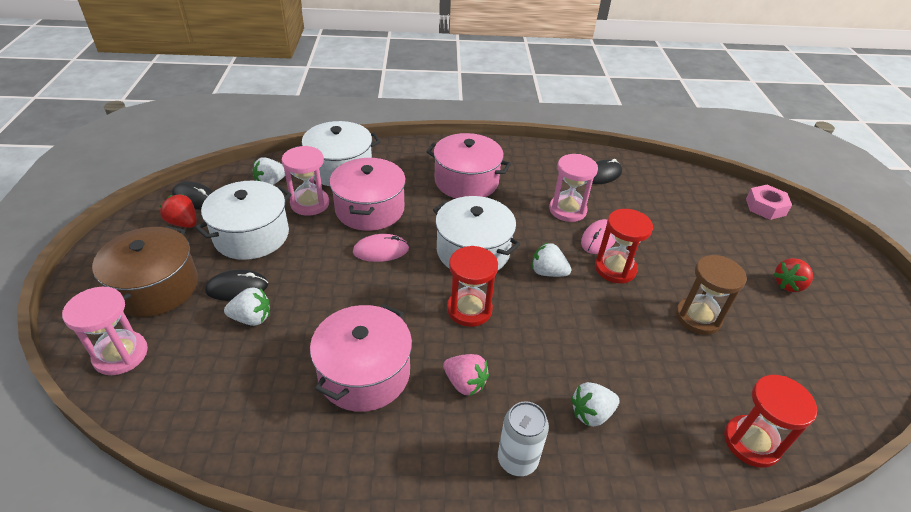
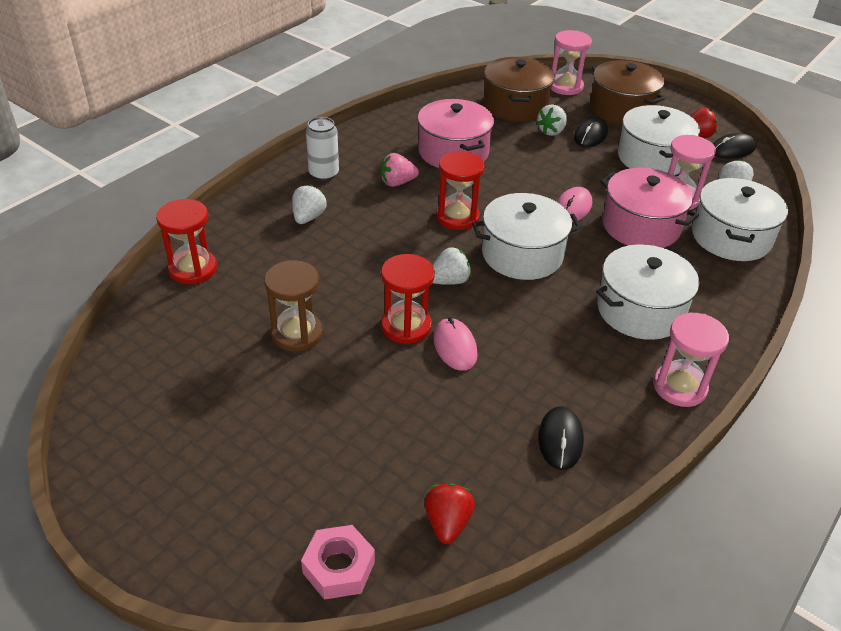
camera: 130 degrees right, 0 degrees up
pink pot [426,133,511,198] -> white pot [596,244,700,340]
pink hourglass [549,154,598,222] -> pink hourglass moved to [653,313,729,407]
red strawberry [773,258,813,292] -> red strawberry moved to [424,483,475,544]
none -> brown pot [483,57,555,121]

